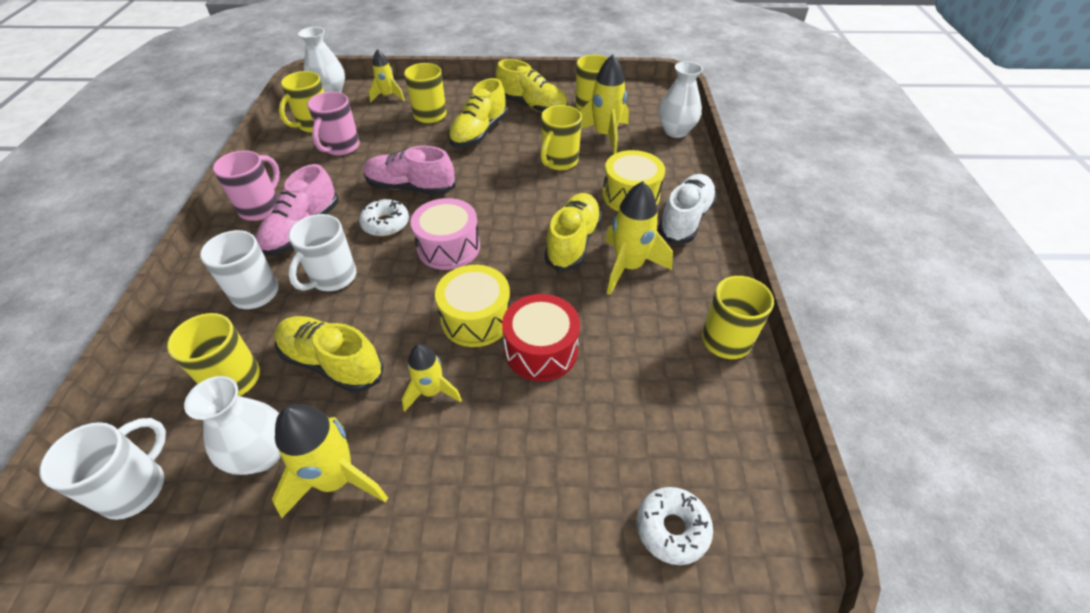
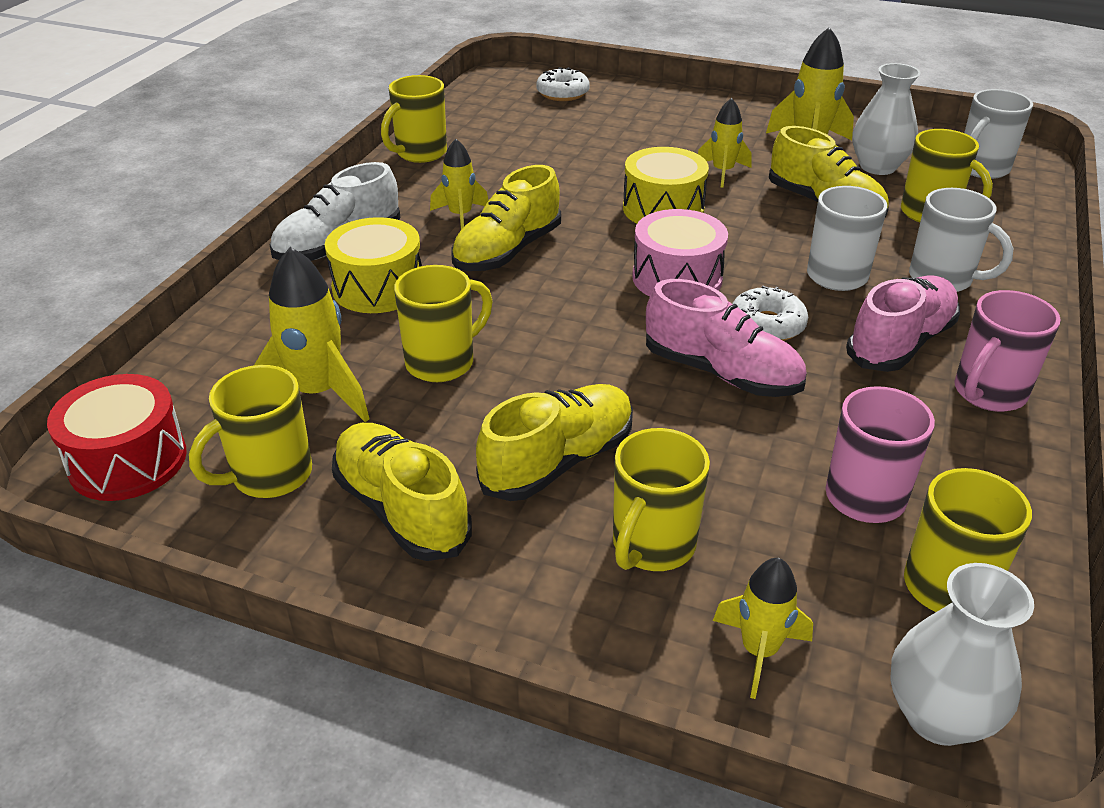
camera: 160 degrees left, 10 degrees down
red drum [502,294,580,381] -> red drum moved to [47,374,187,501]
yellow rocket [605,181,673,295] -> yellow rocket [430,139,488,230], size x0.63
white vase [659,61,703,138] -> none

